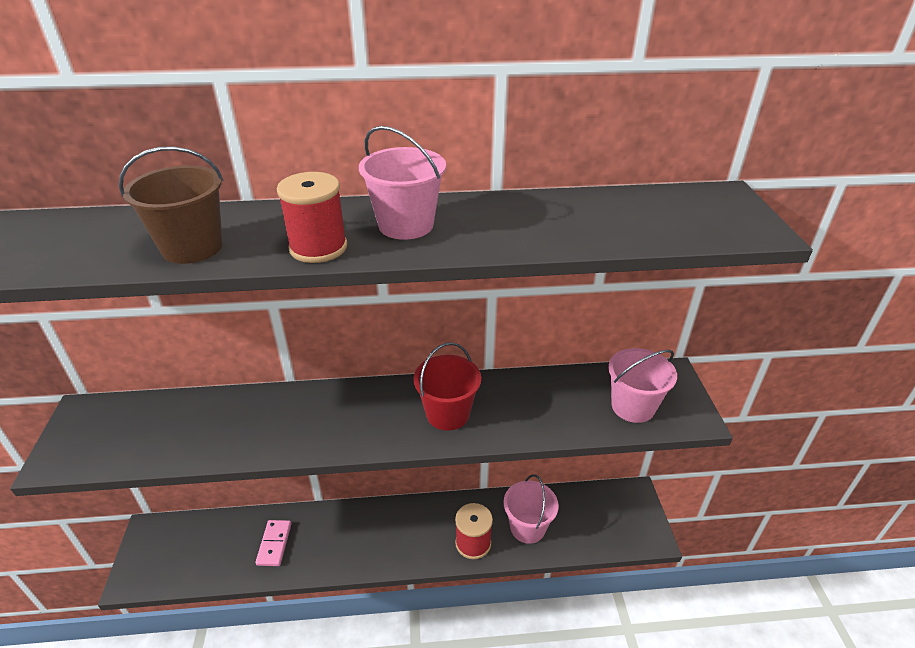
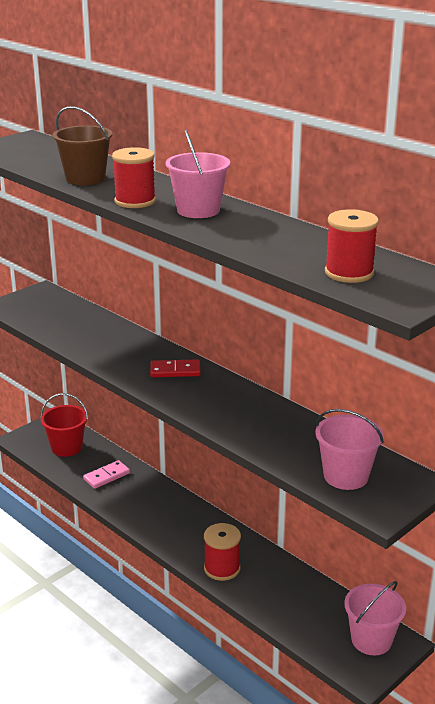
camera: 50 degrees right, 10 degrees down
red bucket [414,342,481,431] -> red bucket moved to [40,393,88,457]
pink bucket [504,474,559,544] -> pink bucket moved to [344,581,406,655]
none -> red domino [150,359,201,377]
none -> red spool [325,209,379,283]

